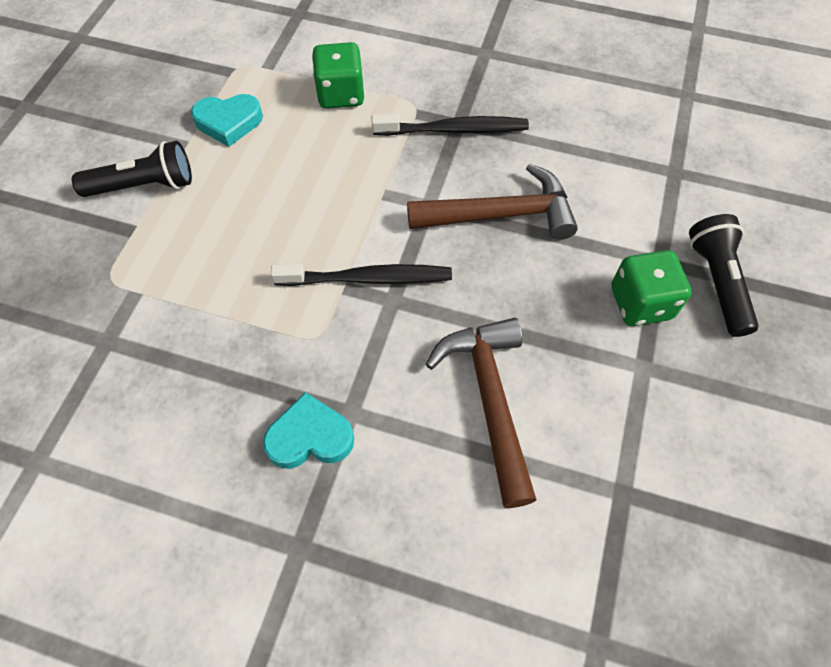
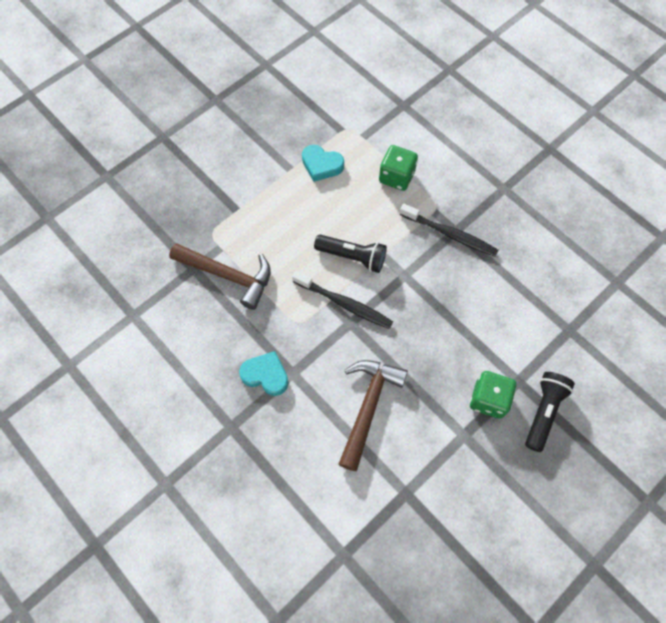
camera: 30 degrees right, 5 degrees up
black flashlight [72,141,192,197] -> black flashlight moved to [314,235,387,273]
brown hammer [407,164,578,240] -> brown hammer moved to [169,243,271,310]

